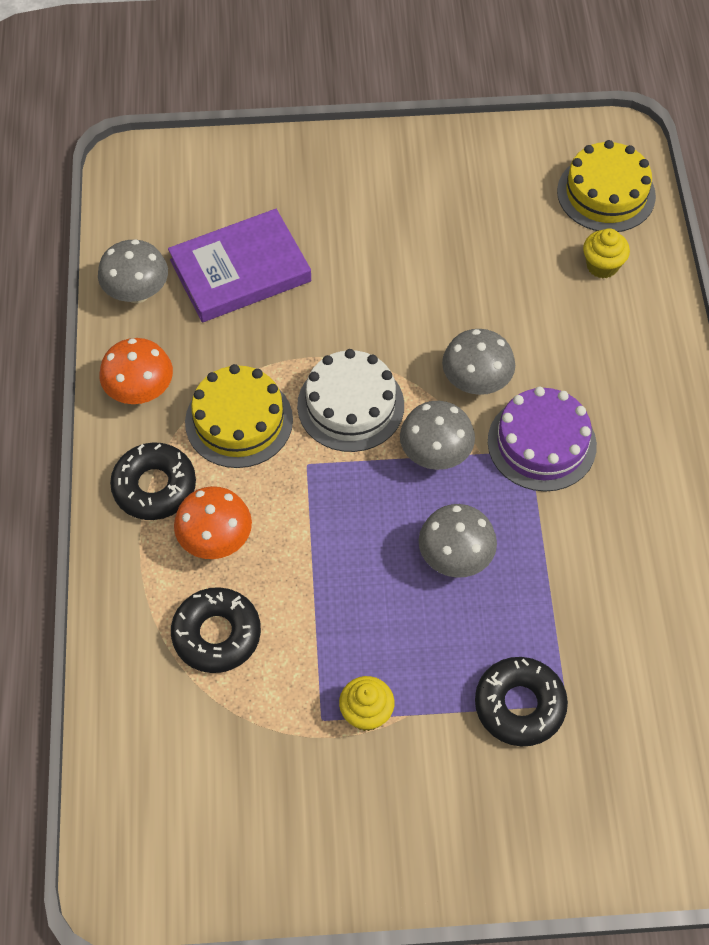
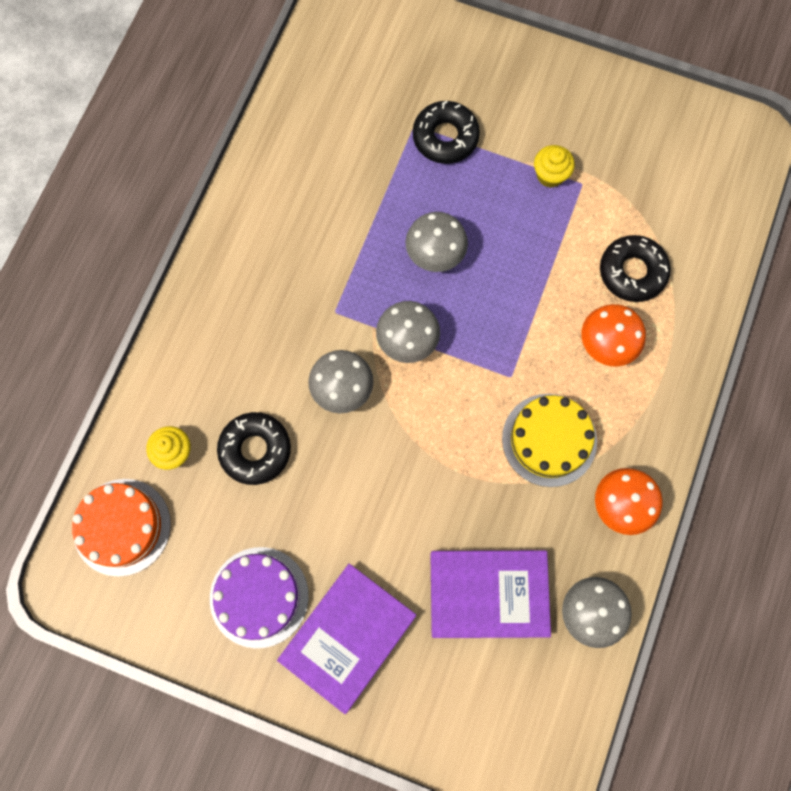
camera: 155 degrees left, 15 degrees up
black donut [110,442,196,520] -> black donut moved to [217,412,291,485]
white cake [297,349,404,452] -> none
purple cake [488,387,597,491] -> purple cake moved to [210,547,309,648]
yellow cake [557,140,656,232] -> orange cake [72,479,171,577]
none -> purple book [277,564,416,714]

